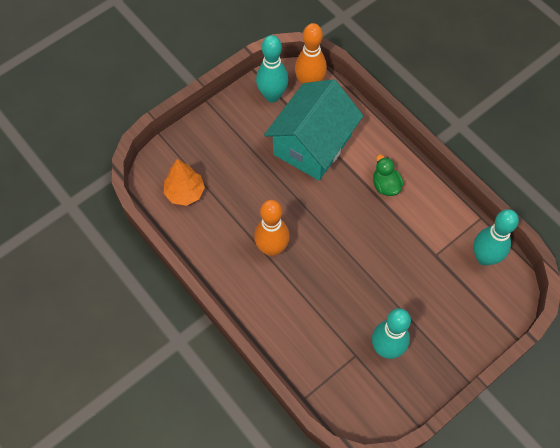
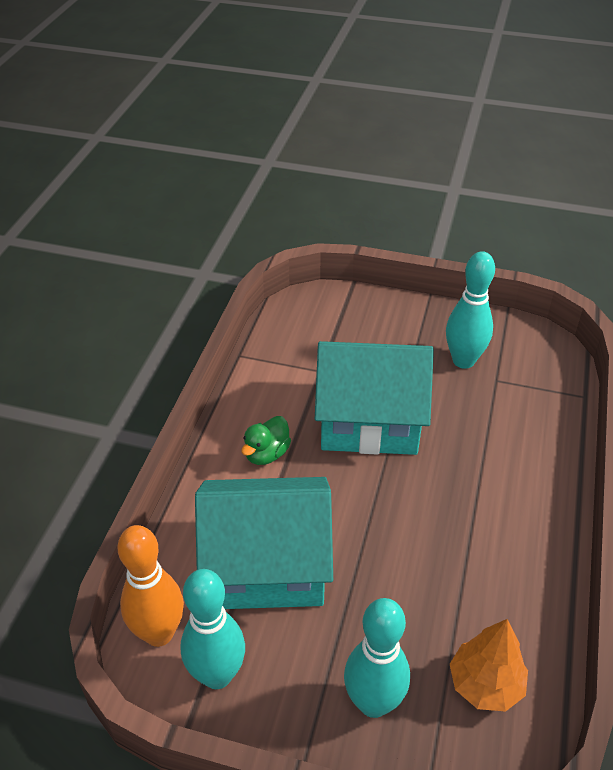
camera: 125 degrees left, 20 degrees down
orange bowling pin [254,200,290,257] -> none
turquoise bowling pin [473,209,519,266] -> turquoise bowling pin moved to [344,598,410,718]
none -> turquoise house [315,341,434,455]

